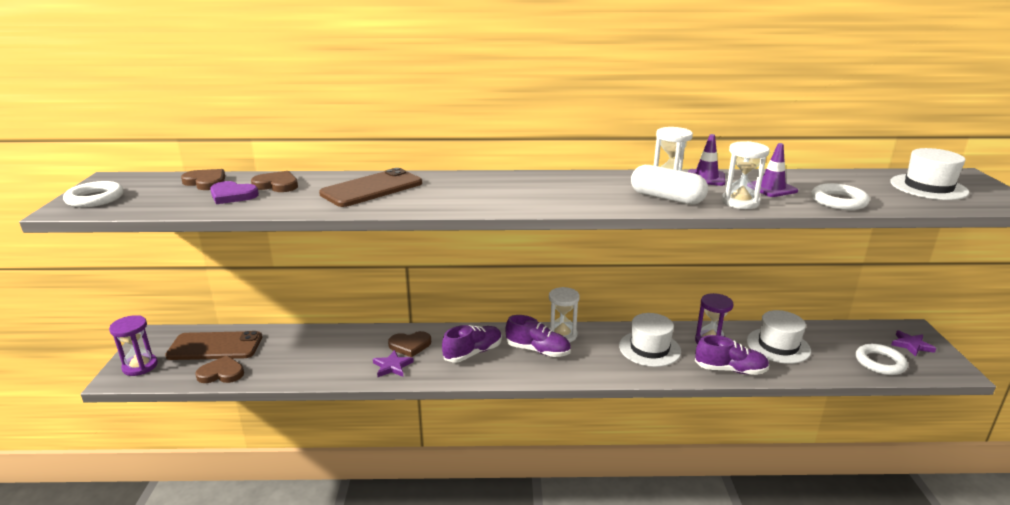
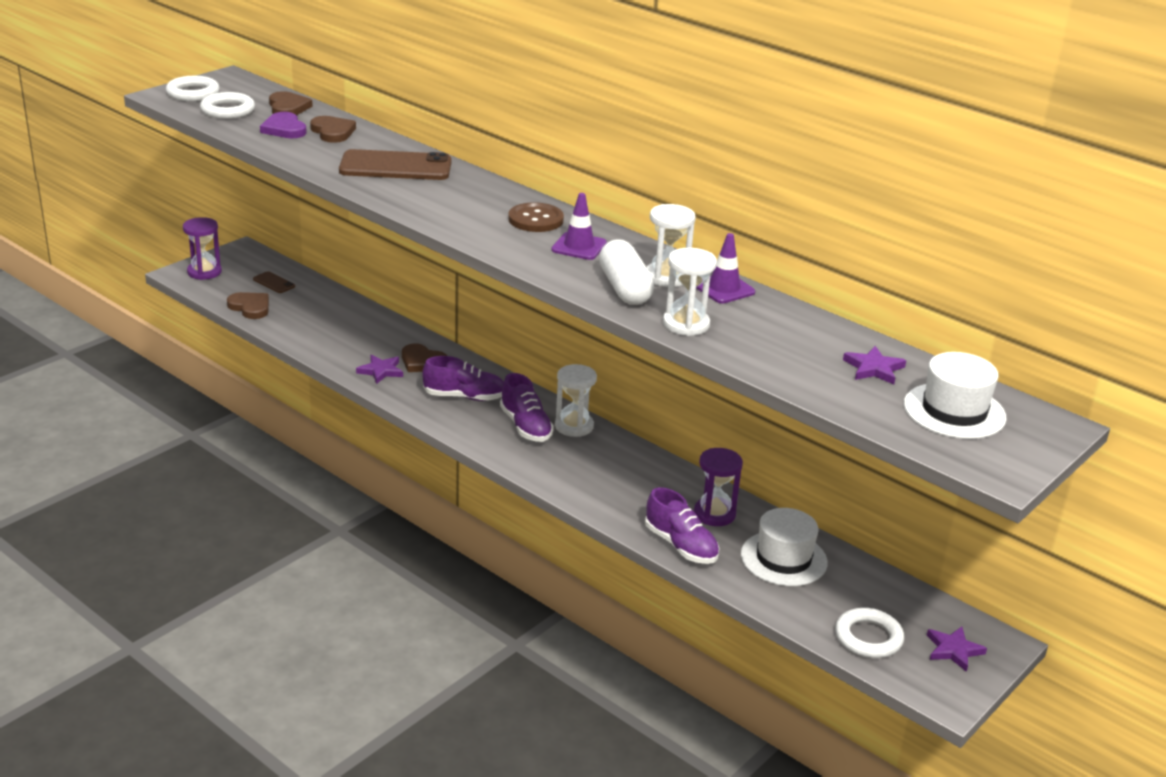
camera: 40 degrees right, 5 degrees up
brown phone [165,331,263,360] -> brown phone [253,271,295,293], size x0.46
white hat [619,313,681,367] -> none
purple traffic cone [751,143,798,197] -> purple traffic cone moved to [551,193,607,260]
white ring [811,183,870,210] -> white ring moved to [200,92,255,119]
none -> brown button [508,202,564,232]
none -> purple star [843,346,906,384]

